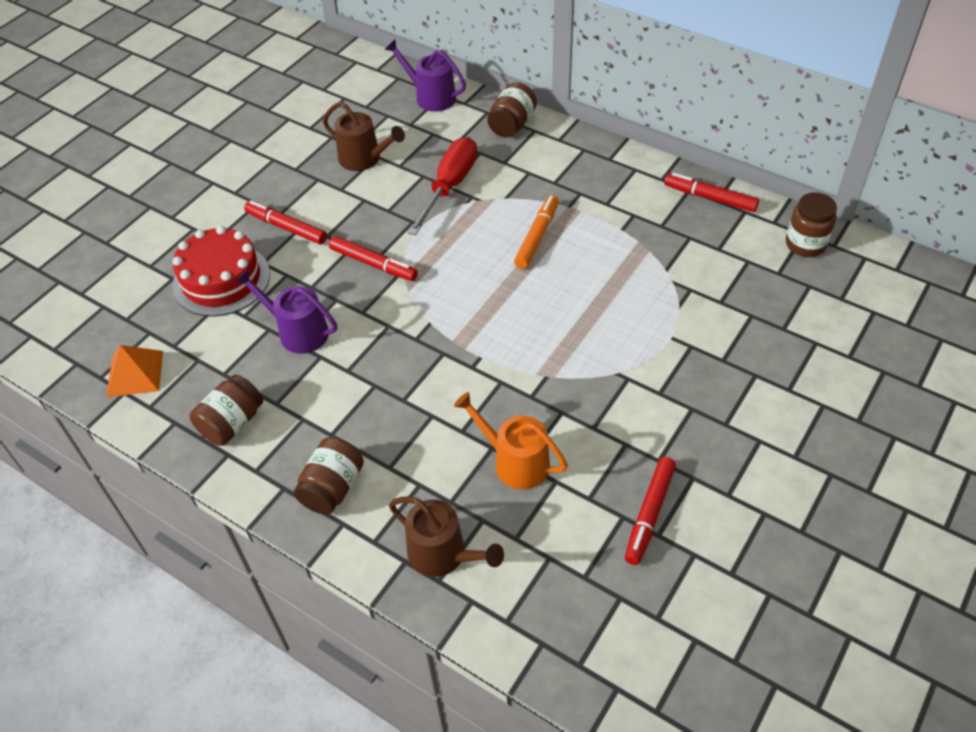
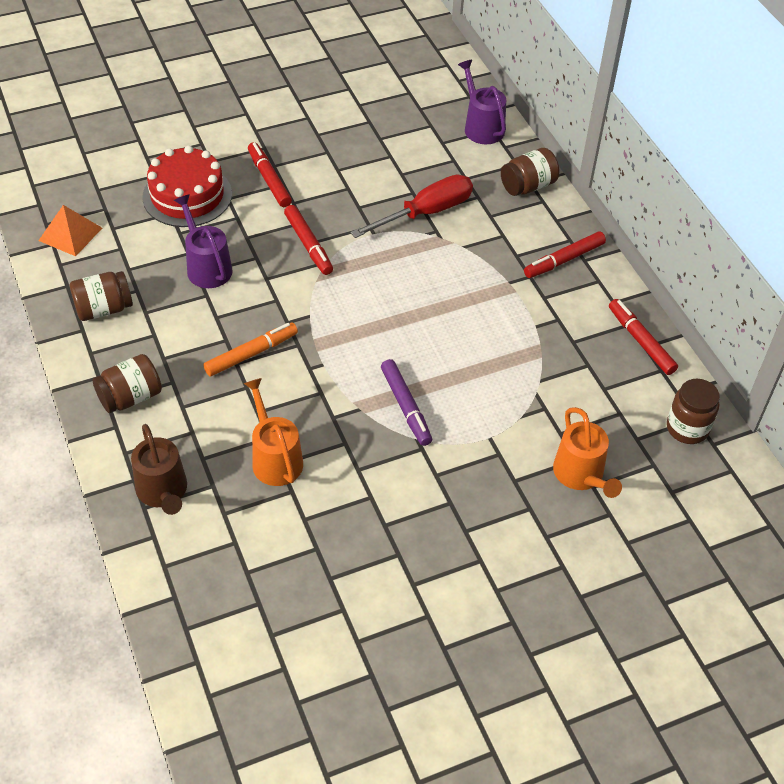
camera: 30 degrees right, 0 degrees up
brown watering can [323,102,405,171] -> none
orange marker [514,195,559,269] -> orange marker moved to [203,322,298,377]
red marker [625,457,676,565] -> red marker moved to [524,231,606,278]
none -> purple marker [381,359,432,446]
none -> orange watering can [553,407,622,498]

